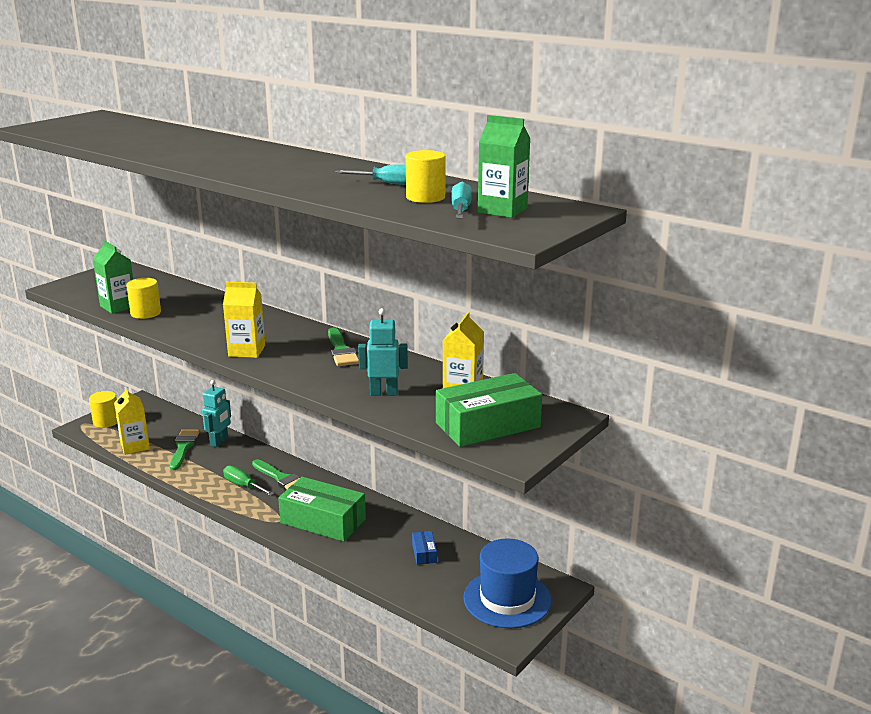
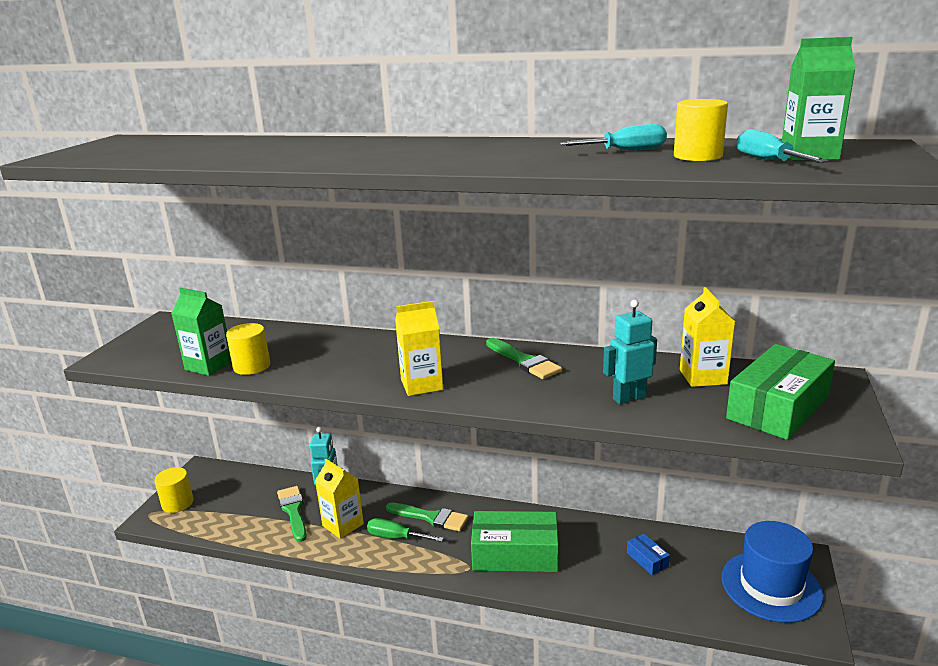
camera: 20 degrees left, 0 degrees up
yellow carton [114,387,150,455] -> yellow carton moved to [315,459,364,539]

